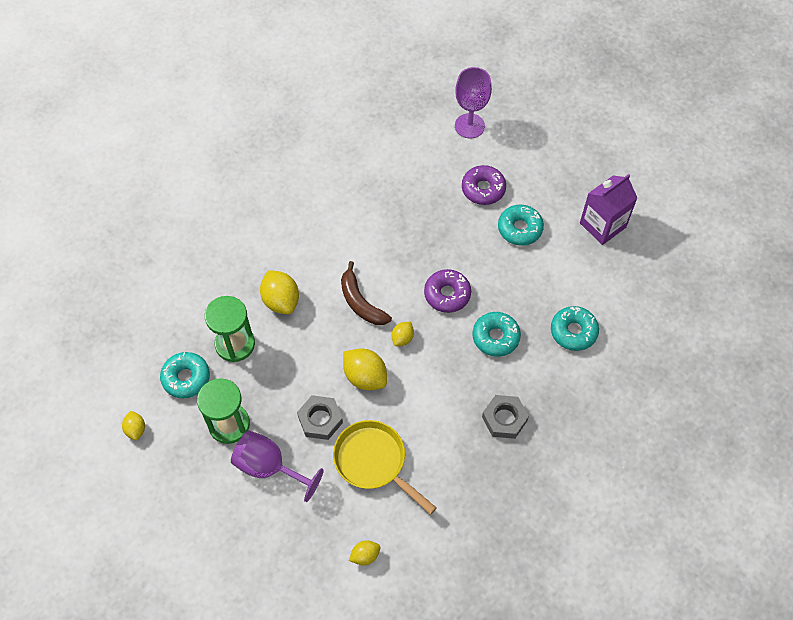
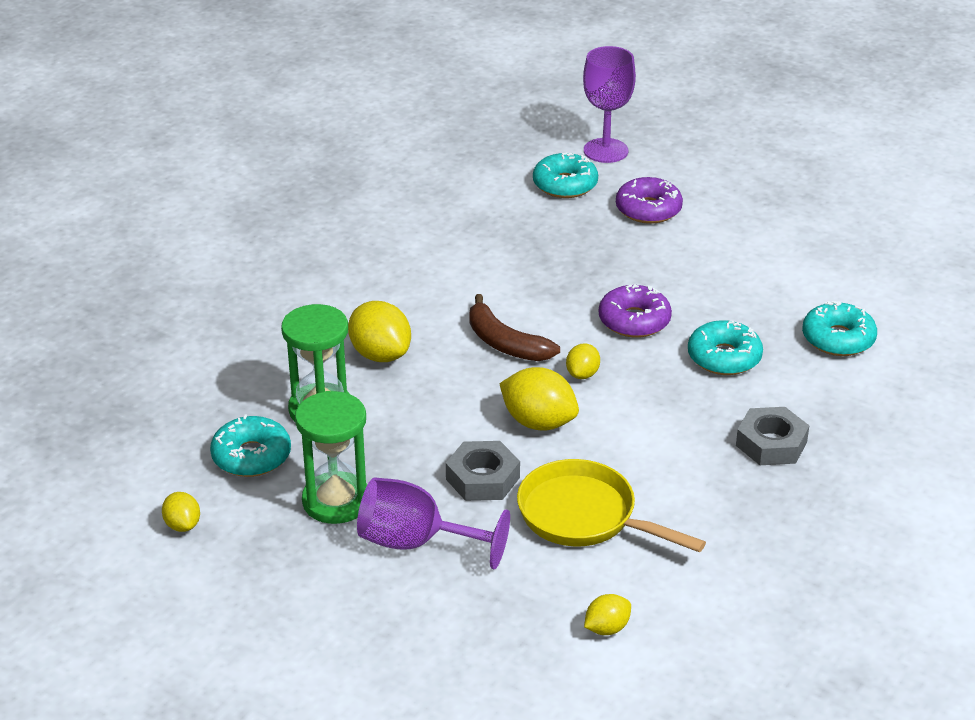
camera: 10 degrees left, 25 degrees down
turquoise donut [498,205,544,246] -> turquoise donut moved to [533,153,598,198]
purple carton [580,174,637,245] -> none

